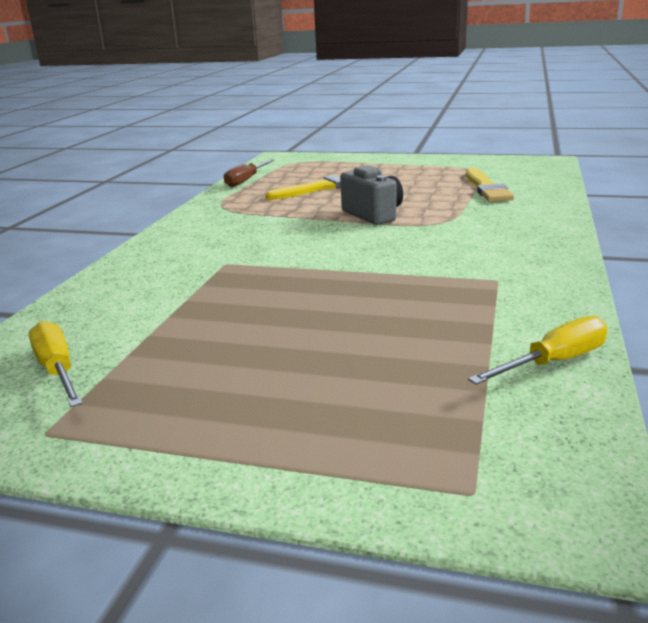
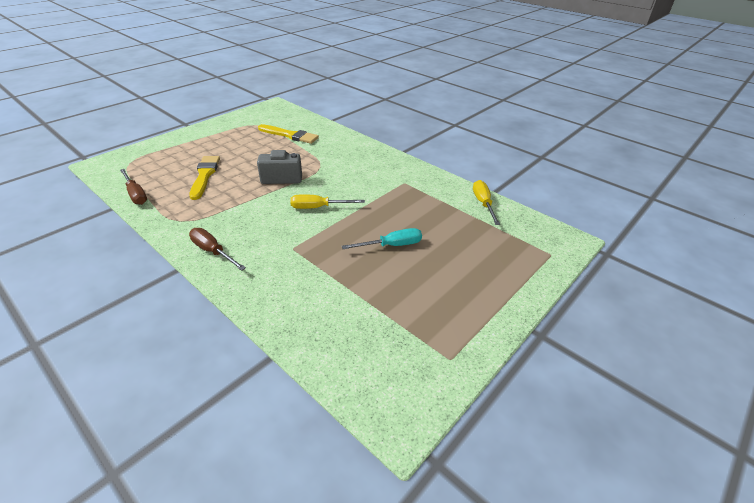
camera: 65 degrees left, 15 degrees up
yellow screwdriver [29,321,83,407] -> yellow screwdriver moved to [290,195,365,209]
none -> brown screwdriver [189,228,246,271]
none -> turquoise screwdriver [342,228,422,249]

